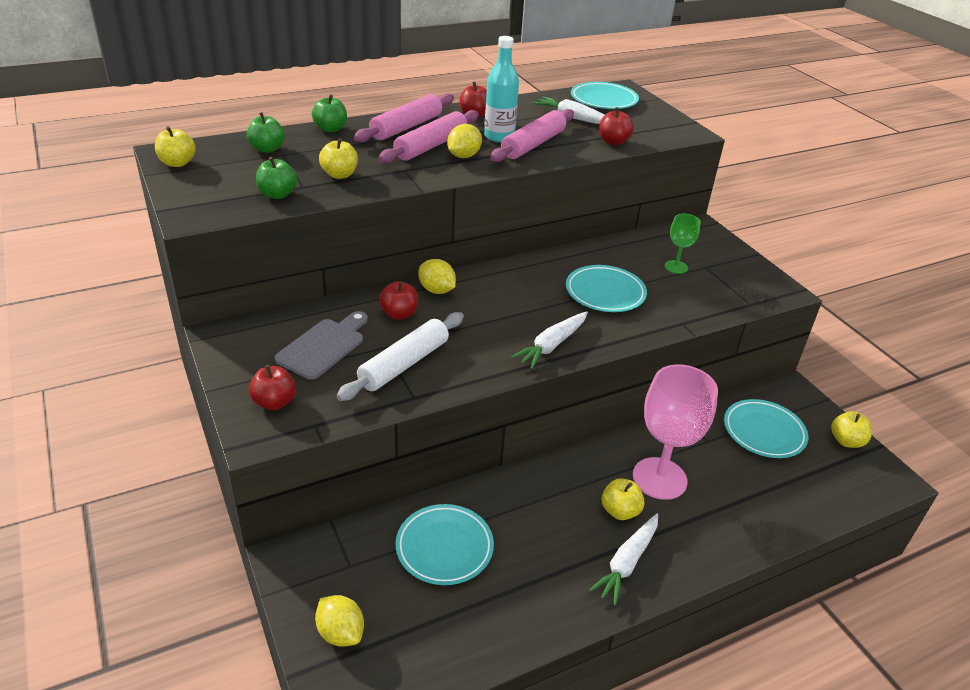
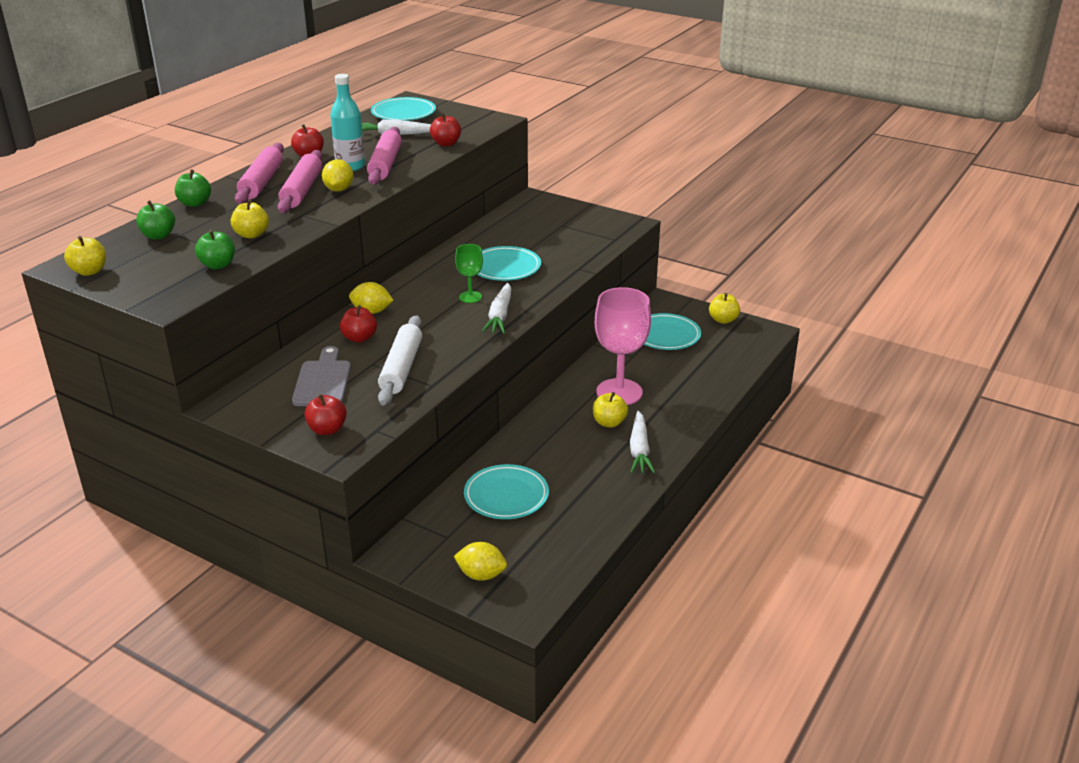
camera: 30 degrees left, 5 degrees down
green goblet [664,214,701,274] -> green goblet moved to [455,244,483,303]

